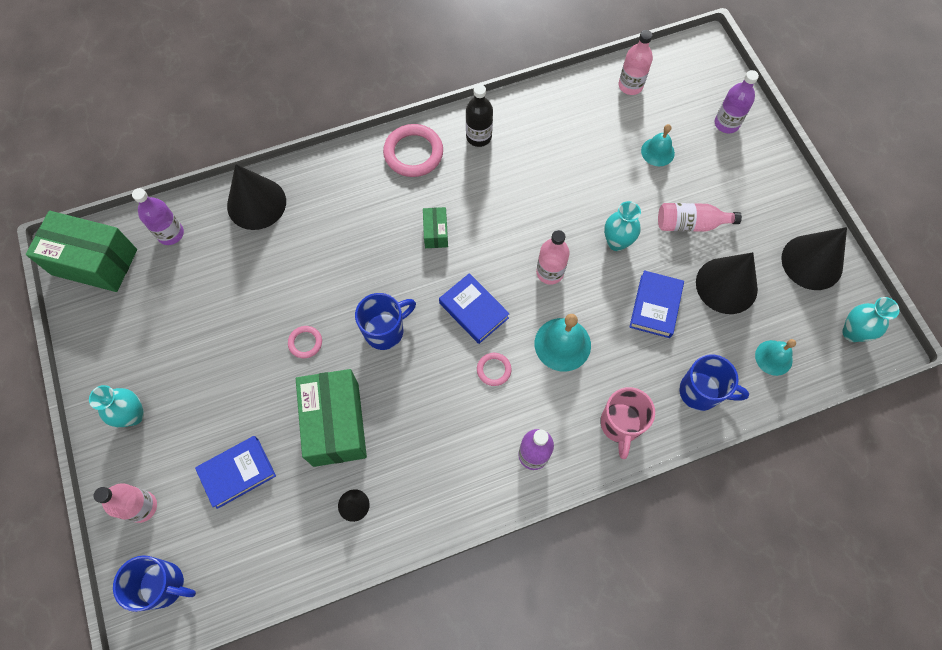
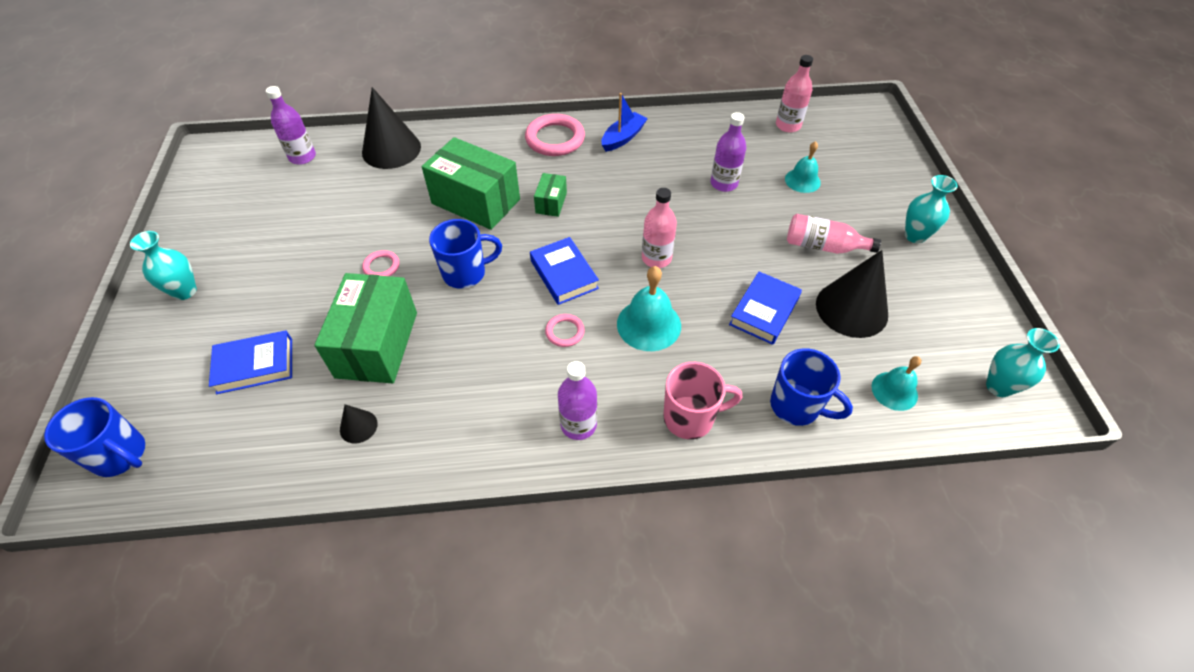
camera: 15 degrees right, 15 degrees down
green box [26,211,137,292] -> green box moved to [422,137,520,230]
pink bottle [93,483,157,523] -> none
black bottle [466,84,493,147] -> blue boat [601,93,648,152]
pink mug [600,387,655,459] -> pink mug turned 120 degrees counterclockwise [663,362,742,440]
turquoise vase [604,201,641,251] -> turquoise vase moved to [905,175,958,243]
purple bottle [715,70,759,133] -> purple bottle moved to [711,112,746,192]
black cone [781,227,847,290] -> none

